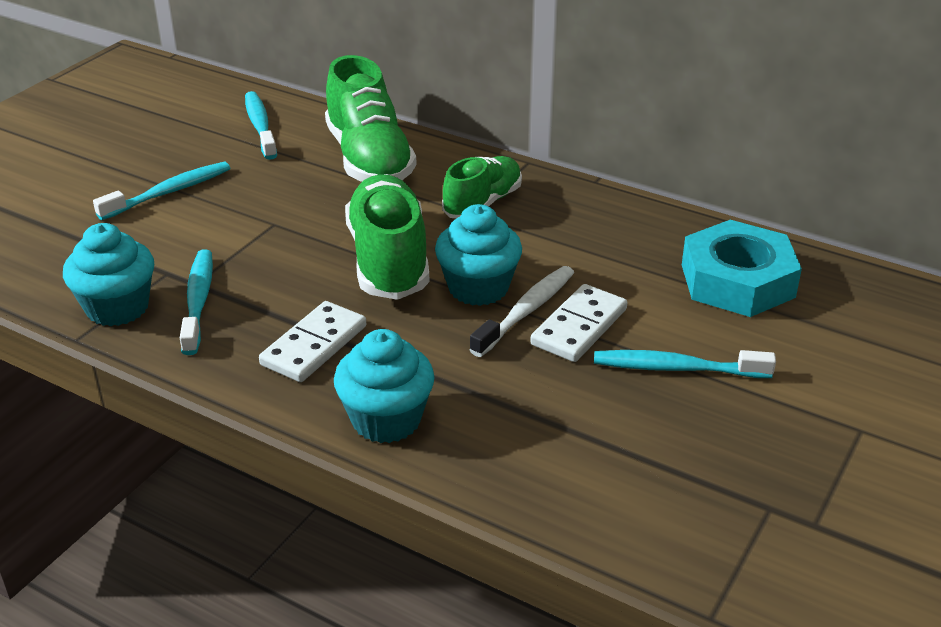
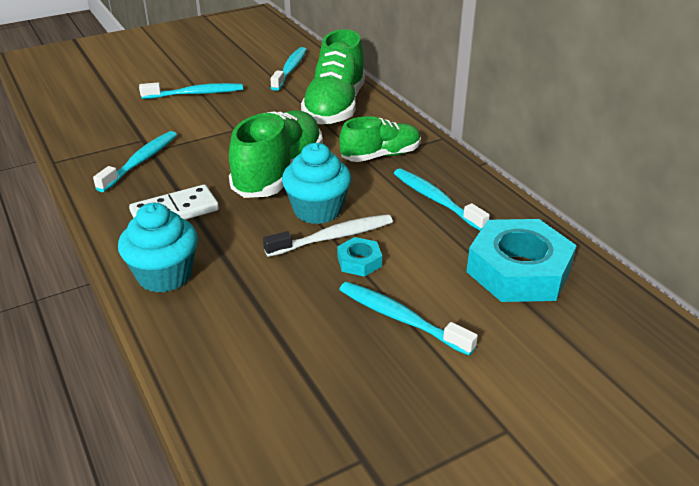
camera: 30 degrees right, 0 degrees up
turquoise cupcake [63,223,154,326] -> none
white domino [530,284,627,362] -> turquoise nut [337,237,382,277]
none -> turquoise toothbrush [394,168,490,231]

